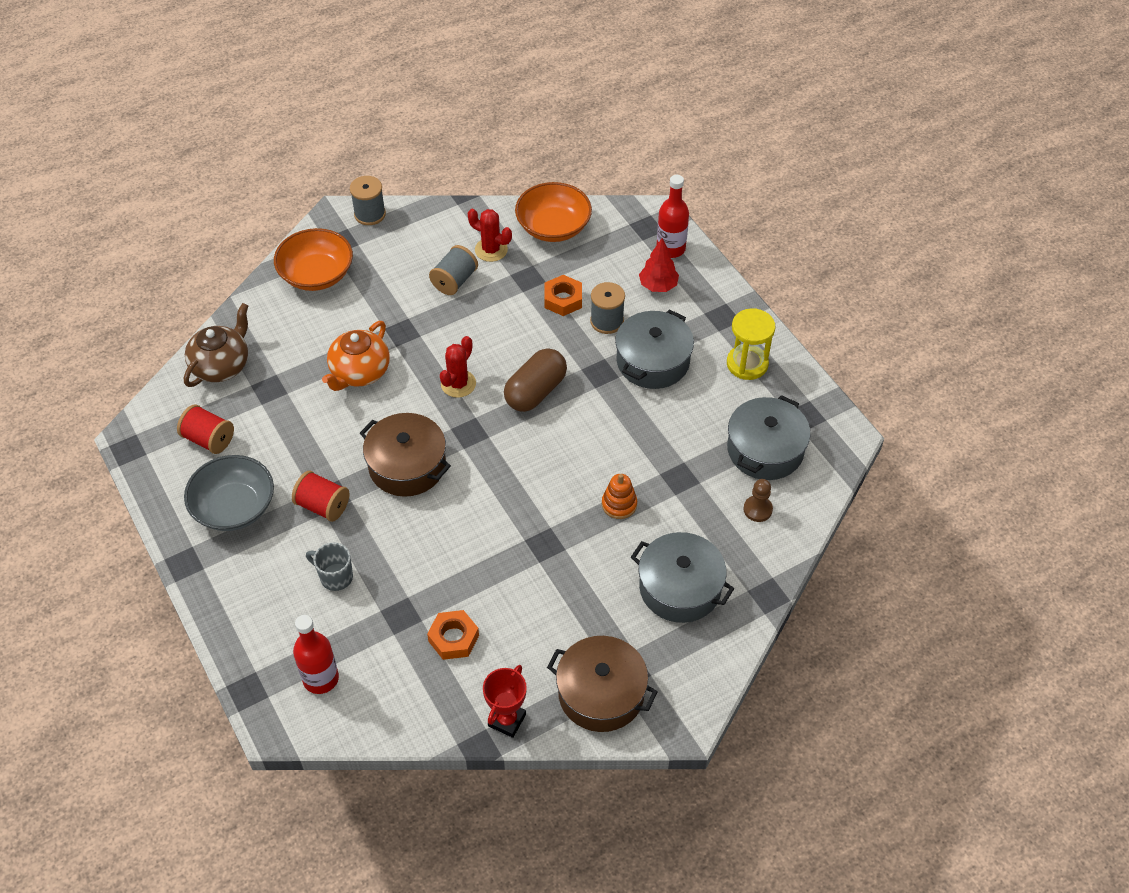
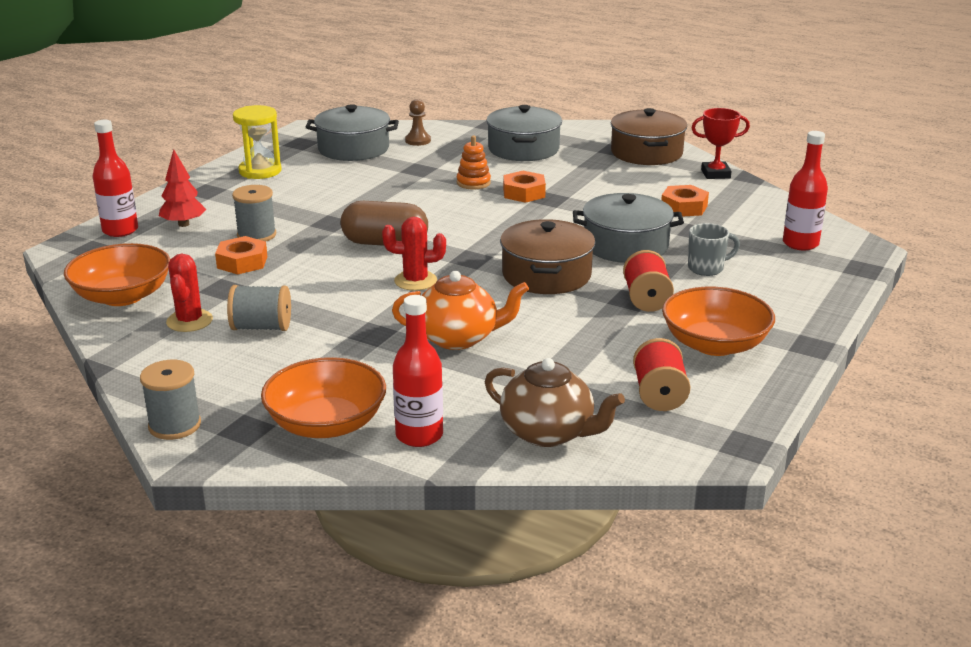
camera: 120 degrees left, 25 degrees down
brown teapot [184,303,248,387] -> brown teapot turned 150 degrees counterclockwise [485,358,625,447]
grey bowl [184,455,274,531] -> orange bowl [662,287,775,356]
grey mug [306,542,353,591] -> grey mug turned 105 degrees counterclockwise [688,223,740,276]
grey pot [615,309,694,389] -> grey pot moved to [573,193,684,263]
none -> red bottle [393,295,443,447]
none -> orange nut [503,171,546,203]

